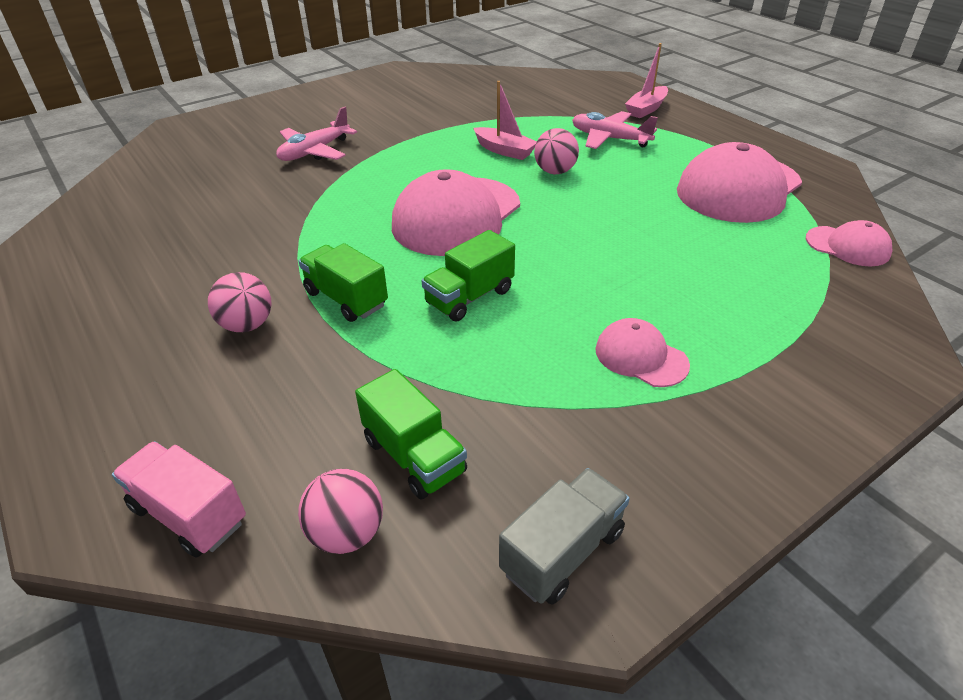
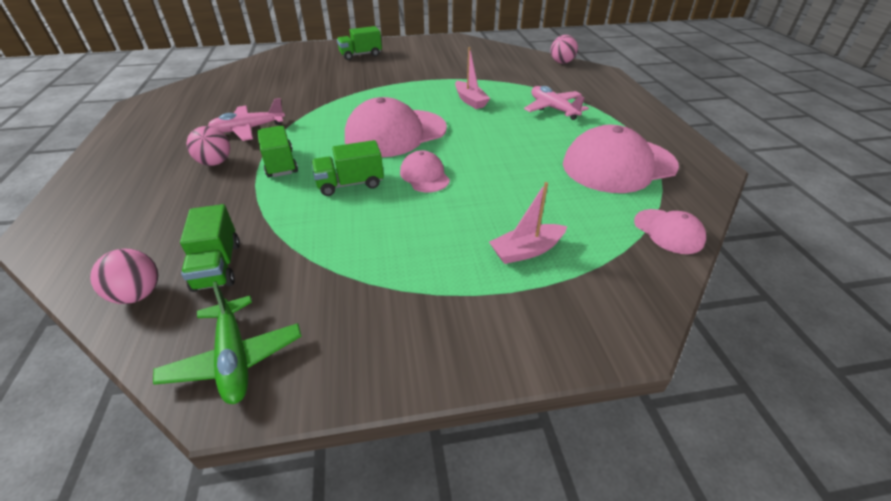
camera: 25 degrees right, 0 degrees up
pink truck [112,441,246,558] -> none
pink plane [276,107,357,161] -> pink plane moved to [208,98,285,141]
grey truck [499,468,630,604] -> green plane [153,281,302,404]
pink ball [534,128,579,174] -> pink ball moved to [551,35,578,64]
pink cap [595,318,690,387] -> pink cap moved to [400,150,450,192]
pink boat [625,43,668,118] -> pink boat moved to [489,182,567,264]
none -> green truck [337,26,382,60]

